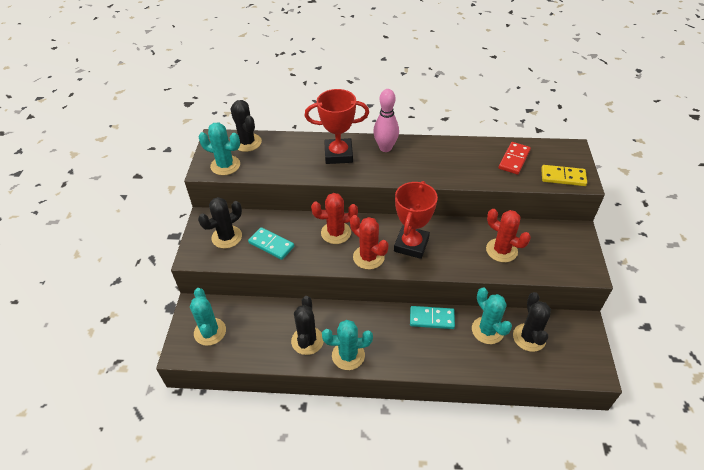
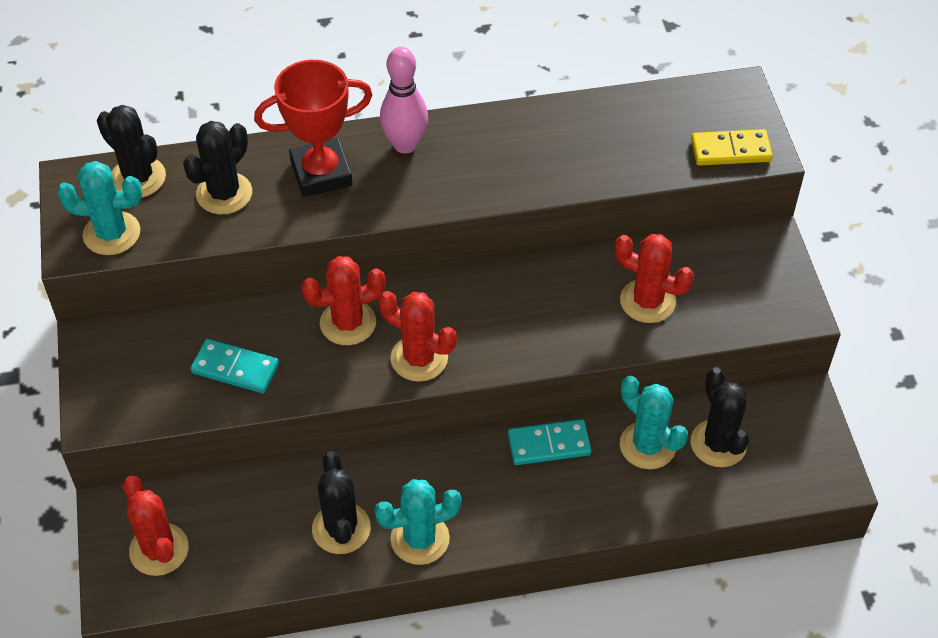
camera: 15 degrees left, 5 degrees up
turquoise cactus [190,288,226,346] -> red cactus [123,476,189,576]
black cactus [198,197,242,249] -> black cactus moved to [183,121,252,214]
red trophy [394,181,438,259] -> none
red domino [499,142,531,175] -> none

